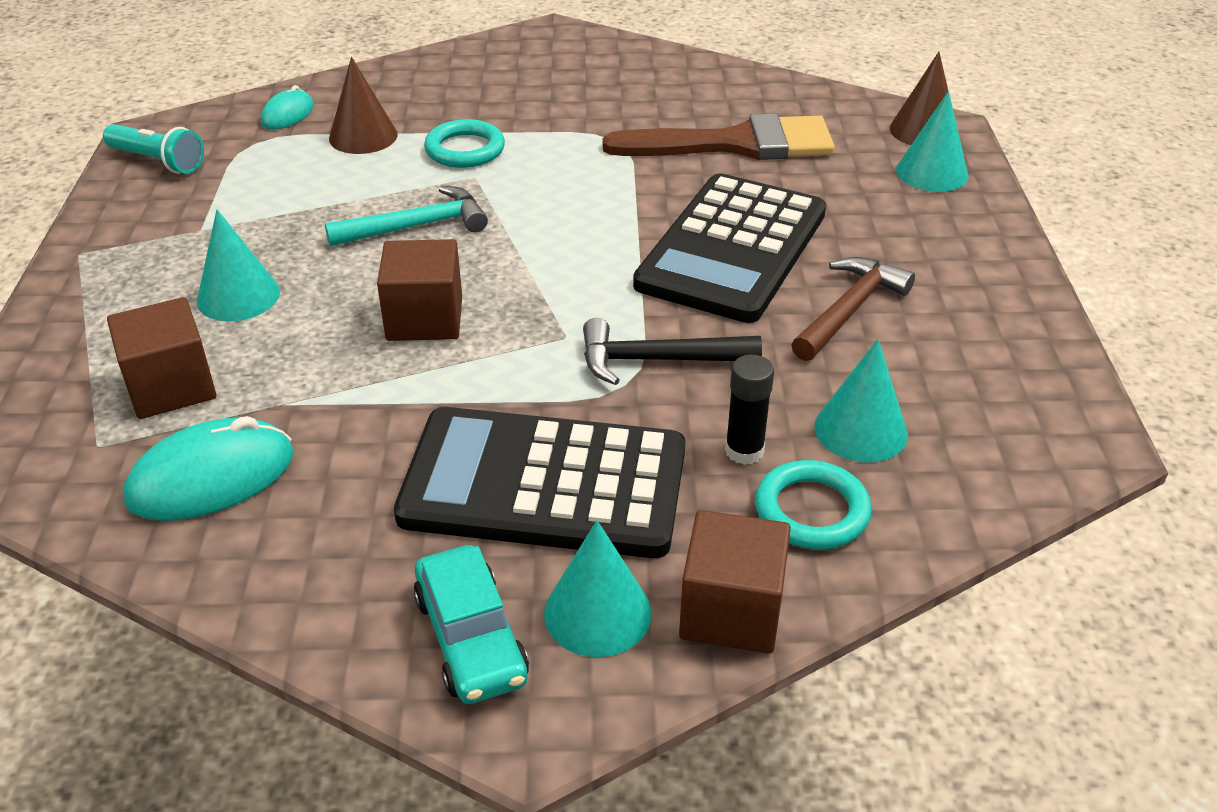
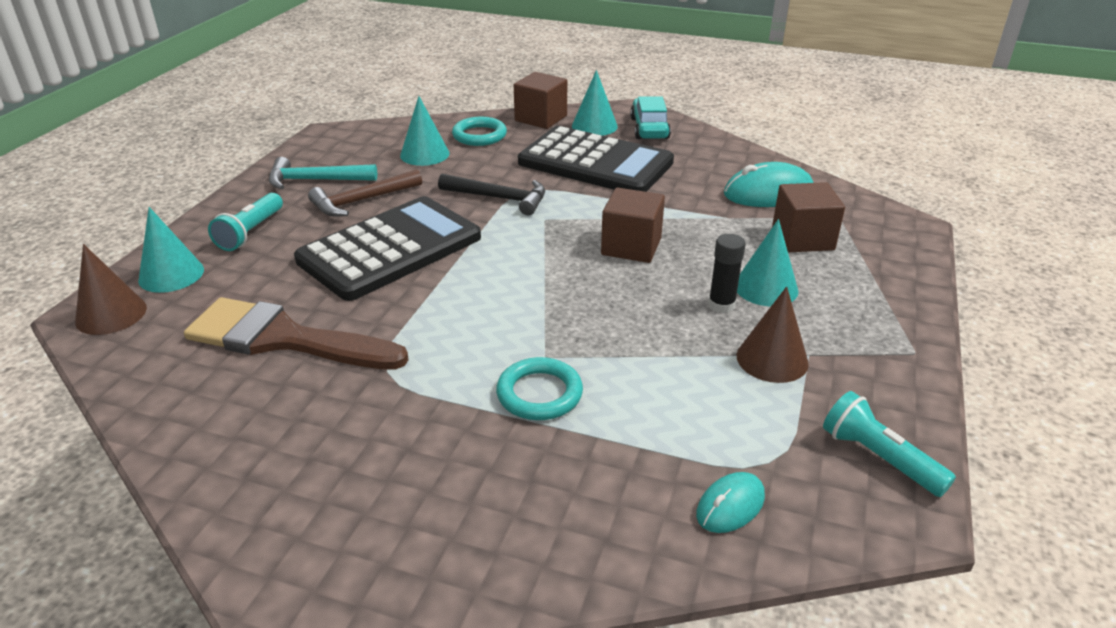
camera: 160 degrees left, 5 degrees down
turquoise hammer [325,186,488,246] -> turquoise hammer moved to [269,157,377,189]
brown cone [329,57,398,154] -> brown cone moved to [737,286,809,383]
black glue stick [725,354,774,465] -> black glue stick moved to [708,234,745,313]
none -> turquoise flashlight [208,193,283,251]

